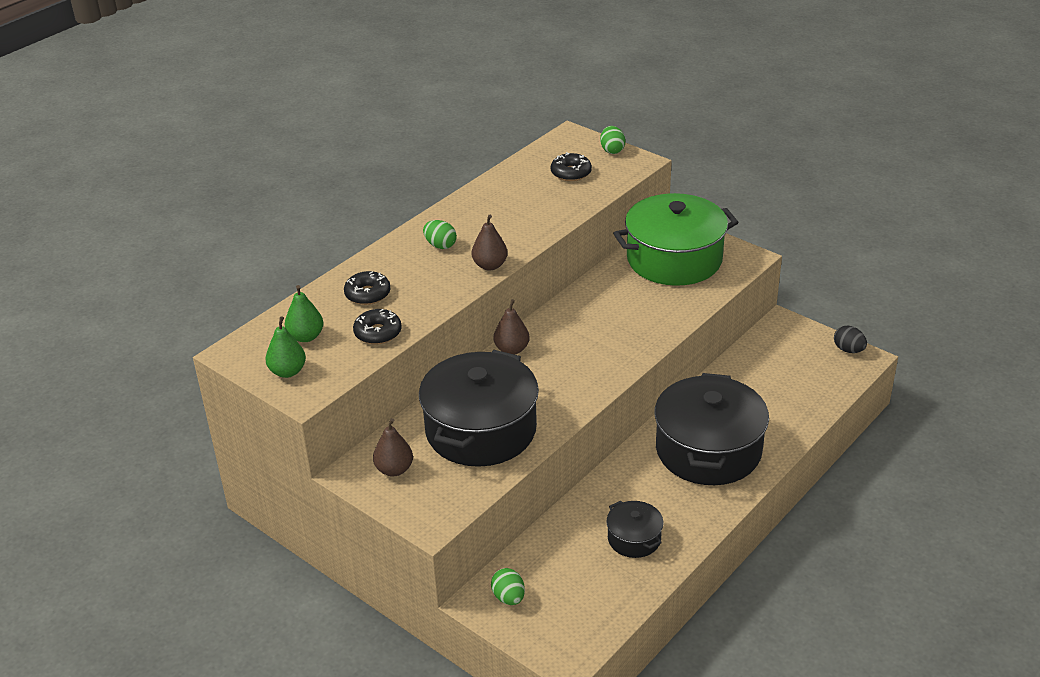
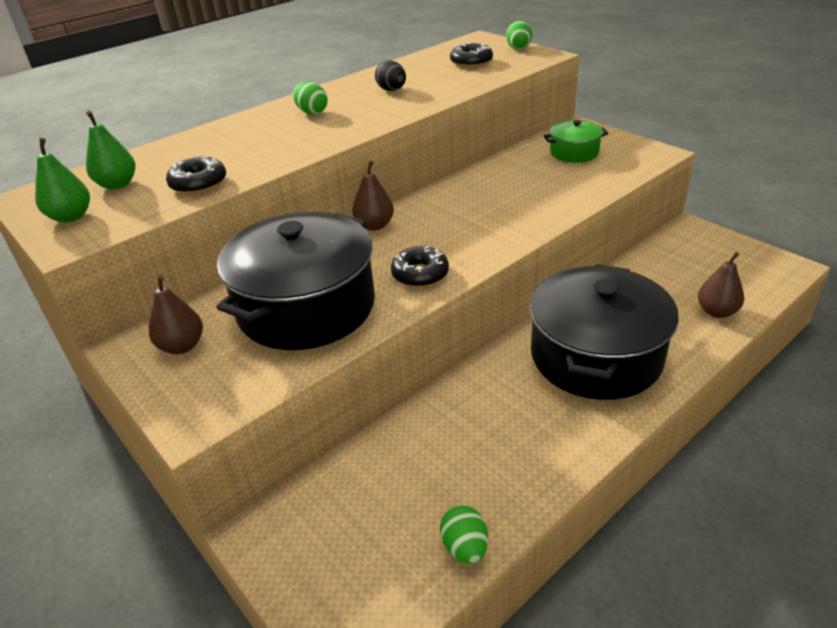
camera: 10 degrees right, 0 degrees up
black donut [344,271,390,305] -> black donut moved to [391,246,449,287]
brown pear [472,215,508,271] -> brown pear moved to [698,252,744,318]
green egg [491,568,525,605] -> green egg moved to [440,505,488,564]
black pot [606,500,663,558] -> none
green pot [613,193,738,286] -> green pot [544,120,609,162], size x0.47
black egg [834,326,867,353] -> black egg moved to [375,60,406,91]

